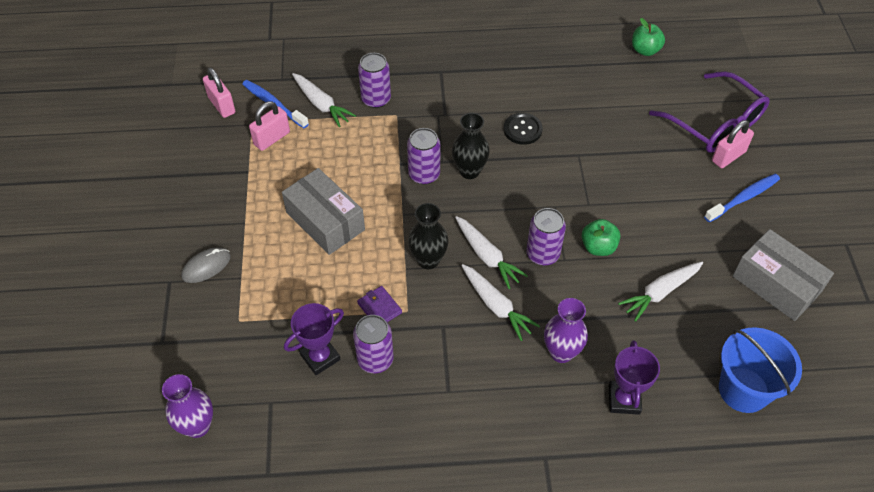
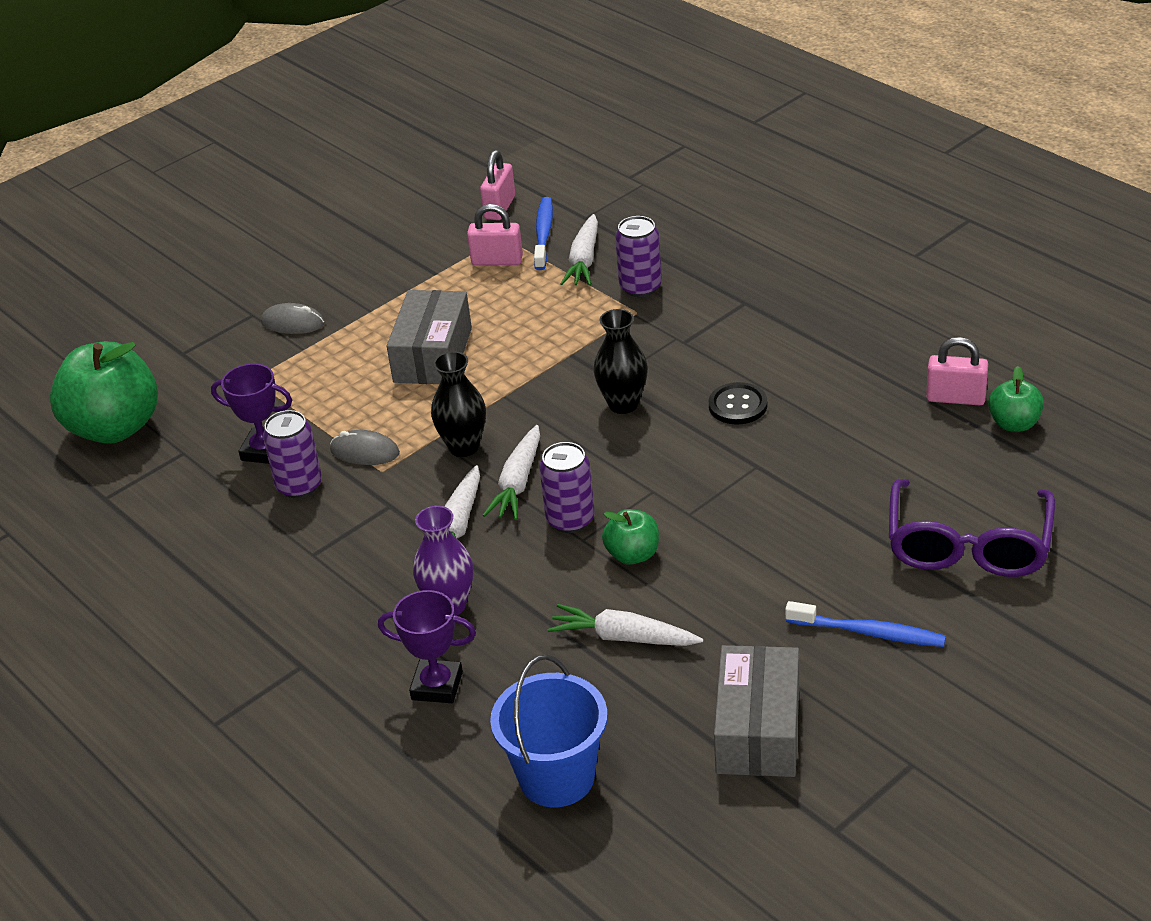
camera: 55 degrees right, 15 degrees down
purple vase [162,374,213,438] -> green apple [50,341,158,444]
purple wallet [357,286,402,322] -> grey mouse [330,430,400,465]
purple can [407,128,440,184] -> none
purple trophy [609,340,660,415] -> purple trophy turned 45 degrees clockwise [378,590,476,703]
pink padlock [712,120,754,168] -> pink padlock moved to [926,337,988,405]

